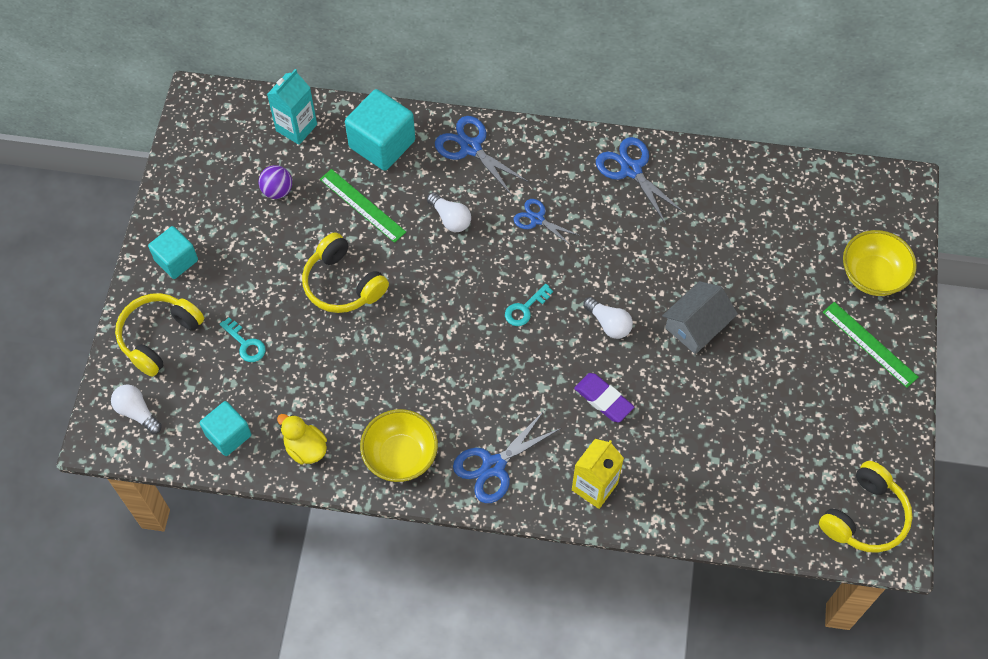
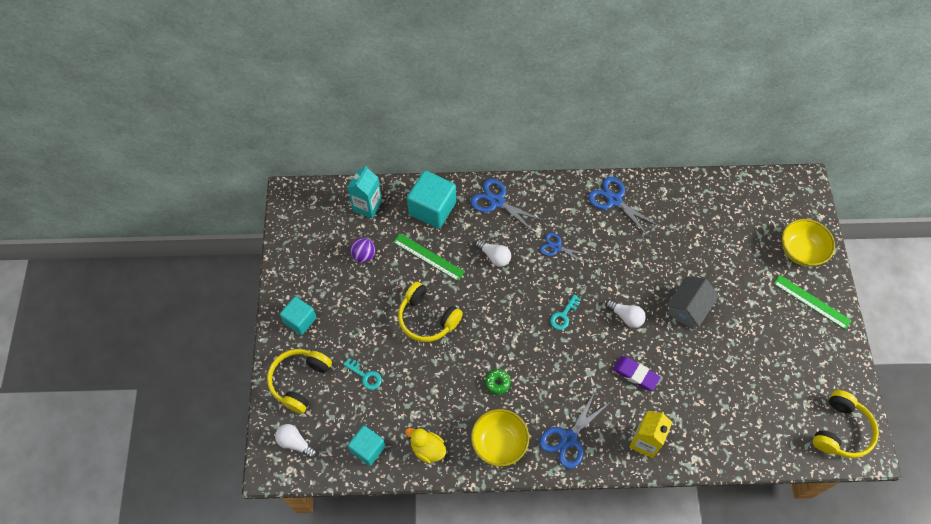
camera: 10 degrees left, 0 degrees up
none -> green donut [485,369,511,394]

